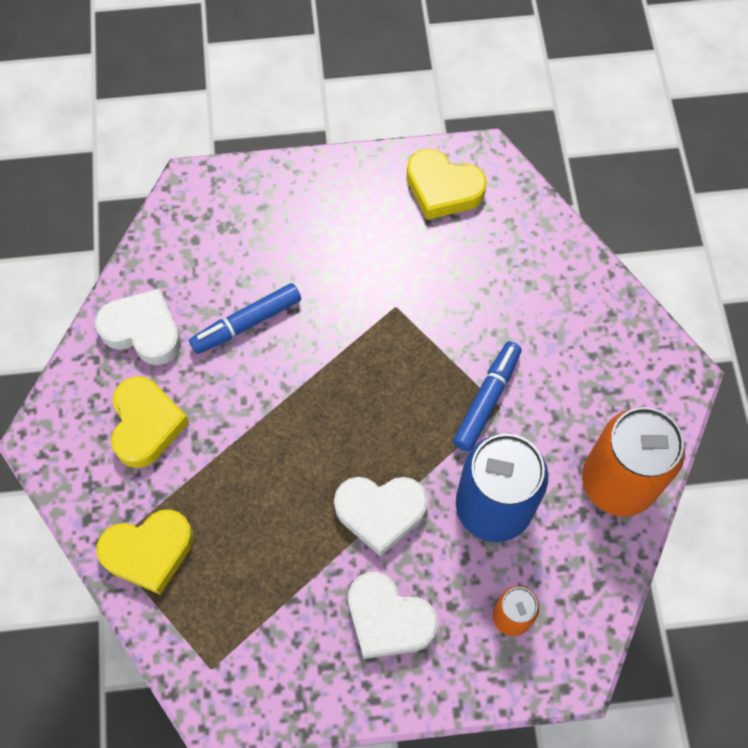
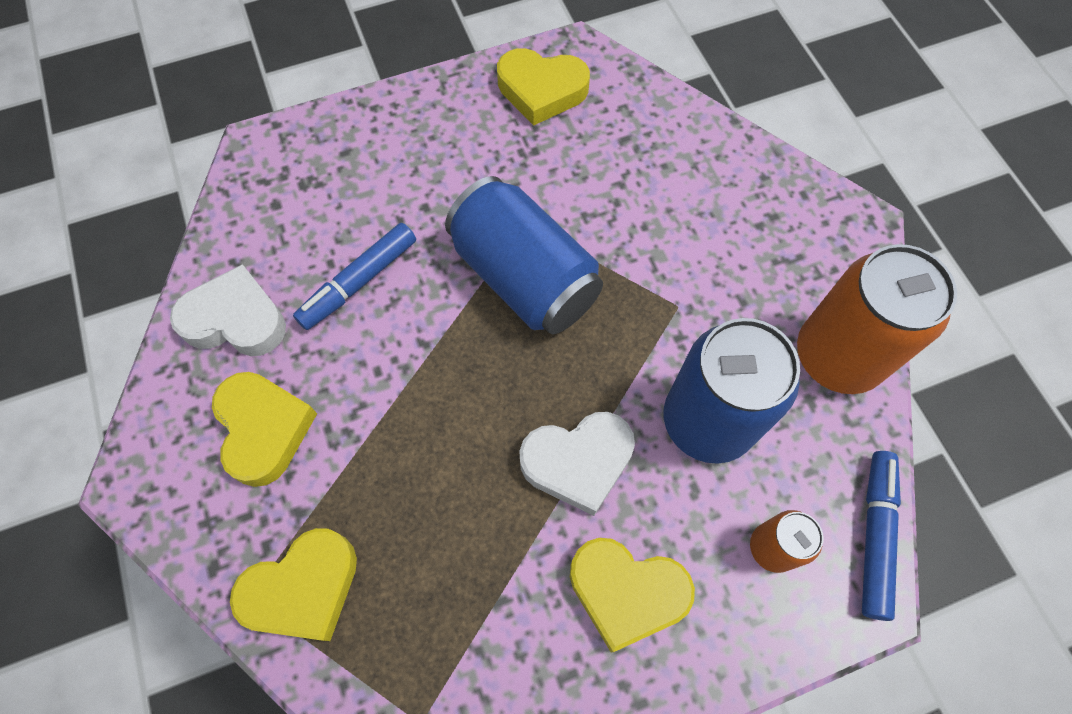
camera: 15 degrees left, 0 degrees up
white heart [348,572,438,659] -> yellow heart [570,538,695,652]
blue marker [453,341,521,452] -> blue marker moved to [862,451,901,621]
none -> blue can [445,176,603,334]

